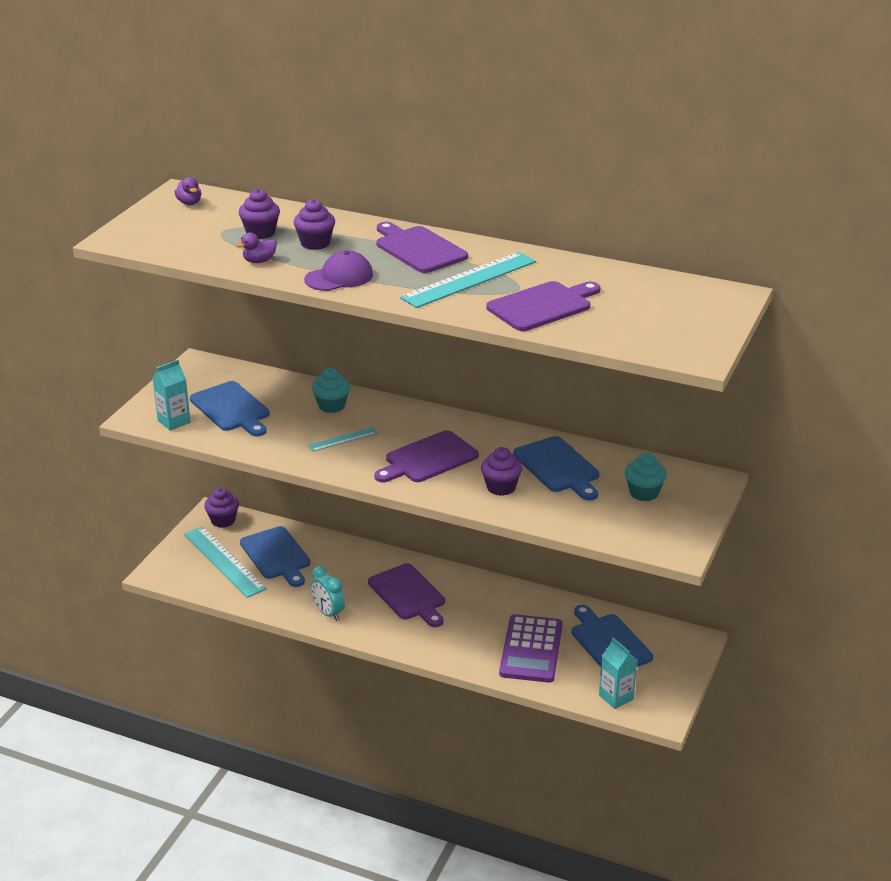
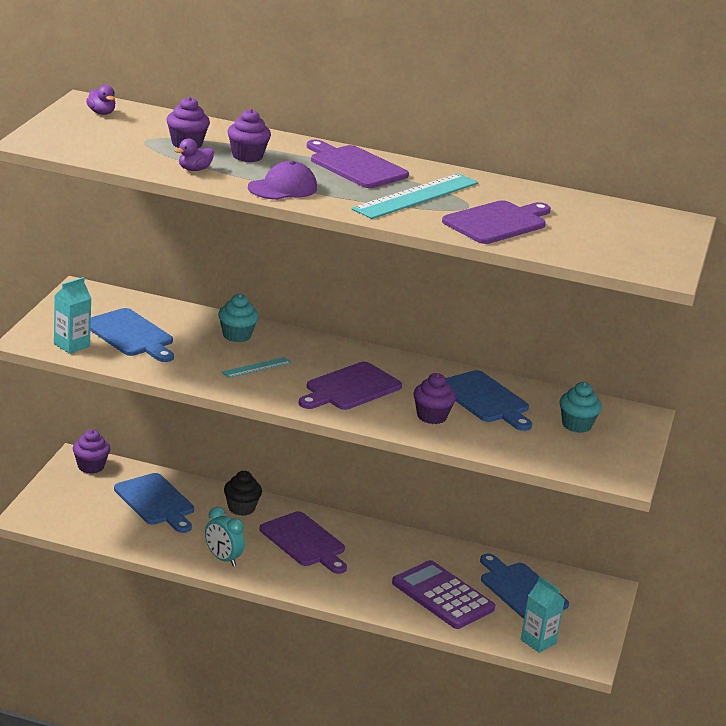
camera: 10 degrees left, 5 degrees down
turquoise ruler [184,526,267,598] -> none
purple calculator [499,614,563,683] -> purple calculator turned 135 degrees clockwise [392,560,495,629]
none -> black cupcake [224,471,262,516]

